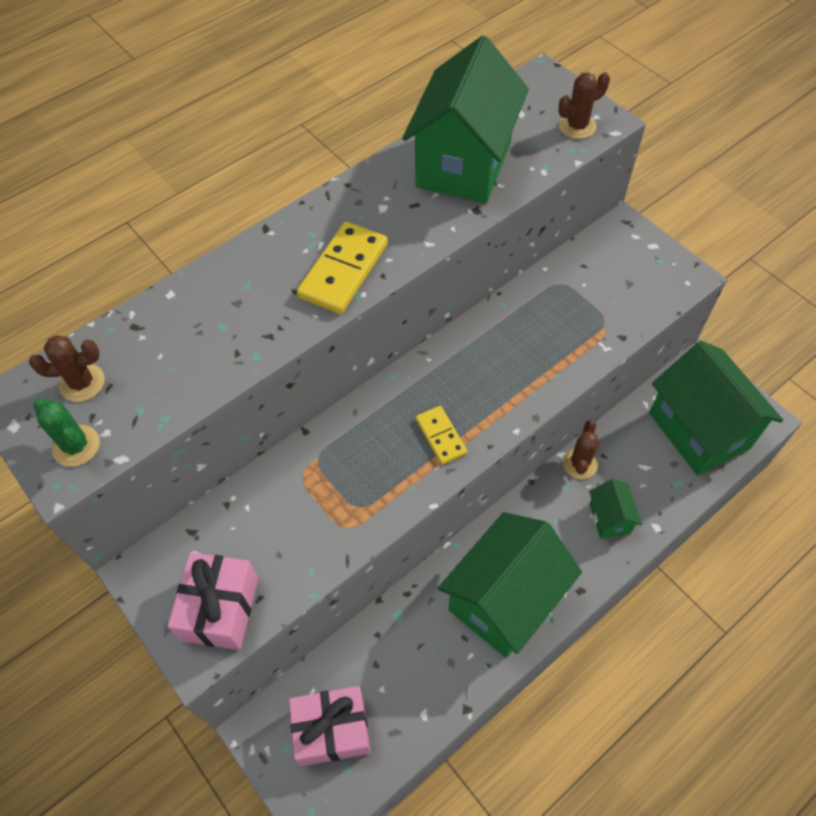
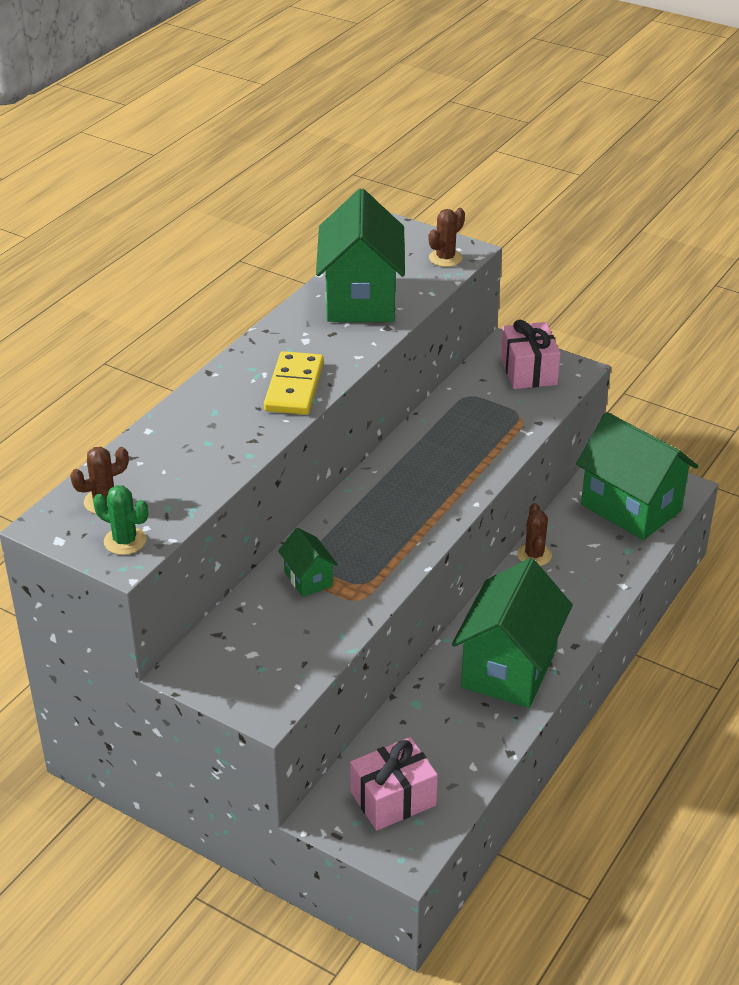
camera: 20 degrees left, 20 degrees down
pink gift [167,552,258,650] -> pink gift moved to [501,320,561,389]
yellow domino [416,406,467,465] -> none
green house [589,479,642,539] -> green house moved to [278,528,338,597]

